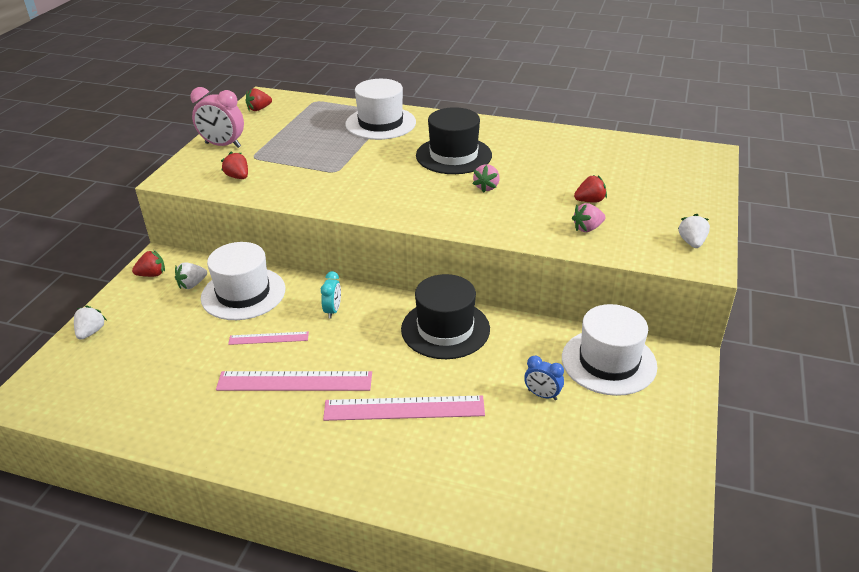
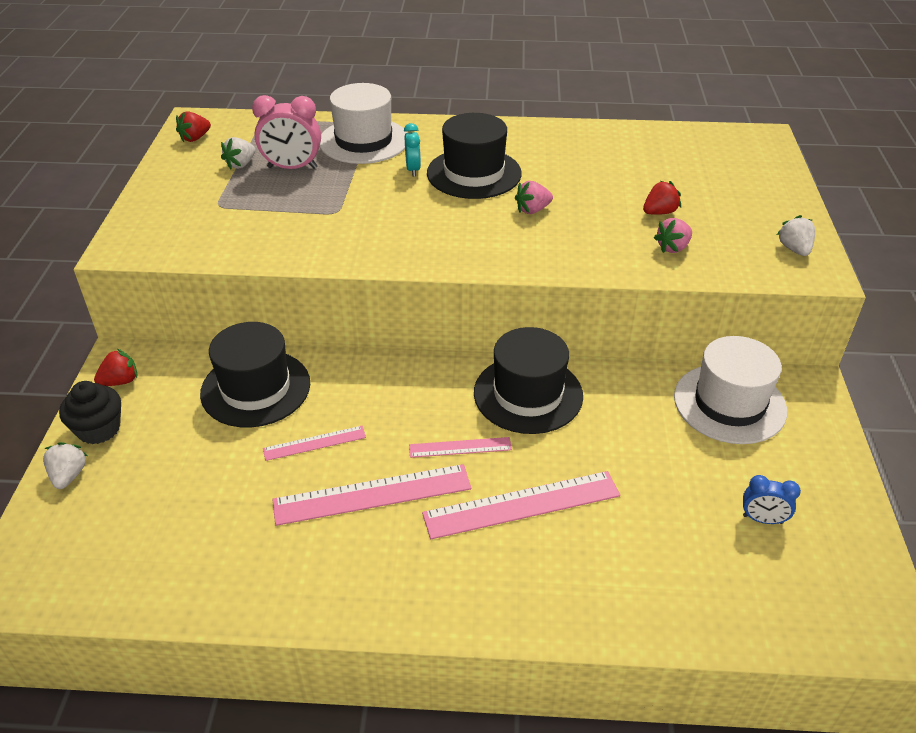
camera: 15 degrees left, 5 degrees up
white strawberry [175,263,207,289] -> white strawberry moved to [221,137,255,169]
pink clock [190,87,244,148] -> pink clock moved to [252,95,321,169]
white hat [201,242,285,320] -> black hat [200,322,310,428]
red strawberry [221,151,248,179] -> none
turquoise clock [321,271,341,319] -> turquoise clock moved to [404,123,421,177]
pink strawberry [473,164,500,193] -> pink strawberry turned 60 degrees clockwise [515,181,553,214]
blue clock [524,356,564,400] -> blue clock moved to [743,475,801,524]
none -> black cupcake [59,381,121,444]
none -> pink ruler [409,437,512,458]

